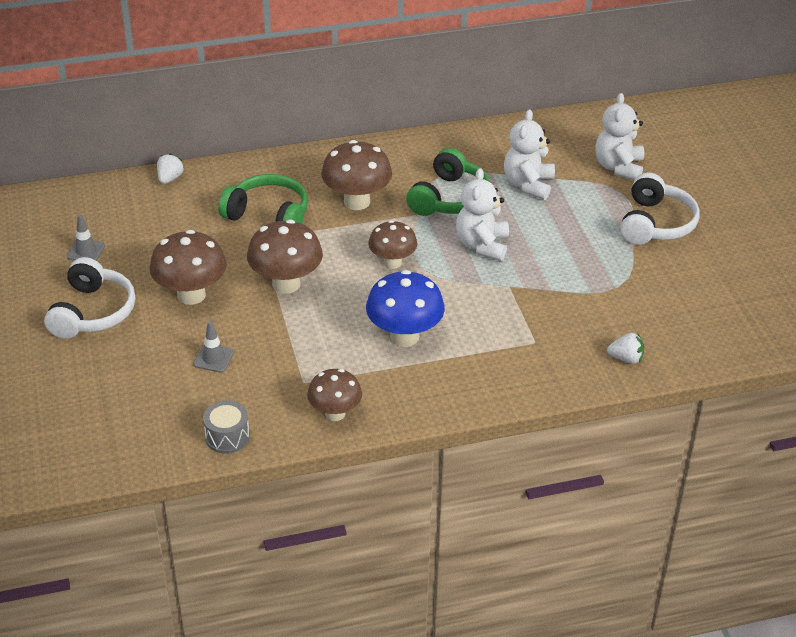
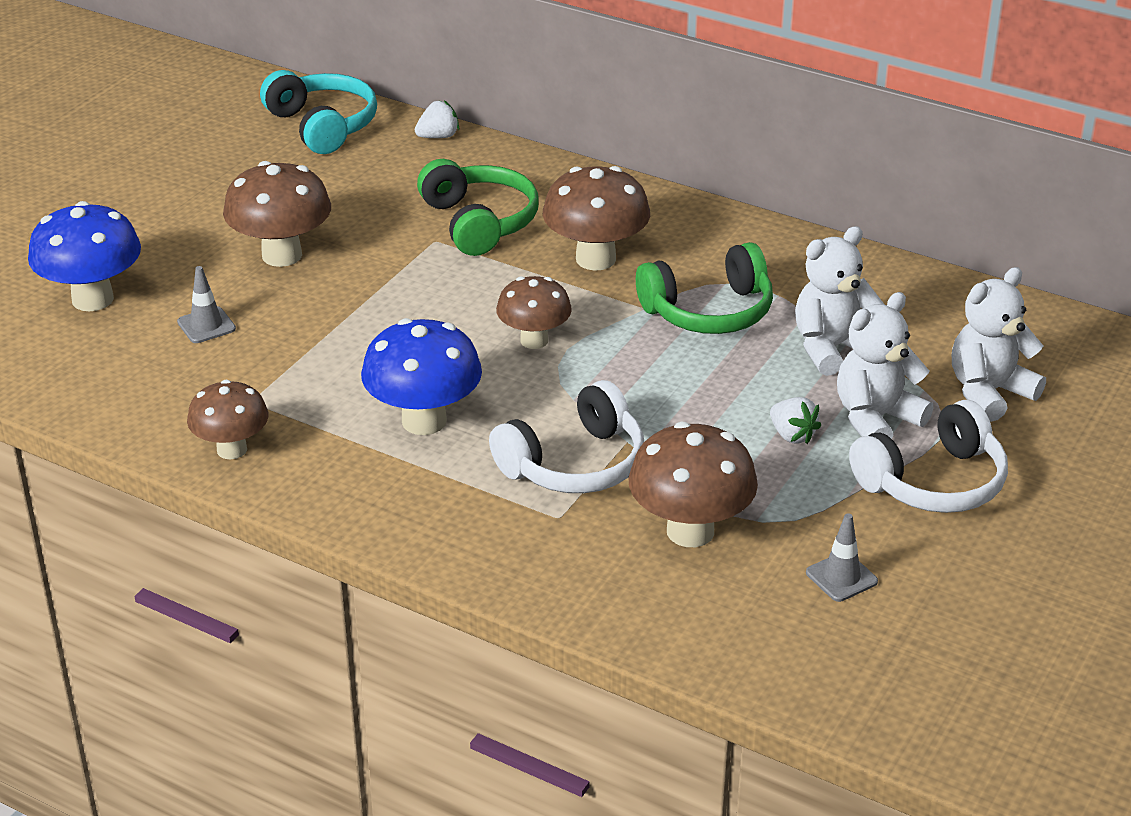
camera: 45 degrees right, 5 degrees down
white headphones [44,257,135,339] -> white headphones moved to [489,380,644,493]
grey traffic cone [67,215,105,261] -> grey traffic cone moved to [806,513,878,602]
grey drum [203,400,250,454] -> none
brown mushroom [247,220,323,294] -> brown mushroom moved to [628,422,758,547]
white teddy bear [456,168,509,261] -> white teddy bear moved to [837,292,933,439]
white strawberry [607,333,644,364] -> white strawberry moved to [770,397,821,444]
none -> blue mushroom [28,201,141,311]
none -> turquoise headphones [260,70,377,154]

